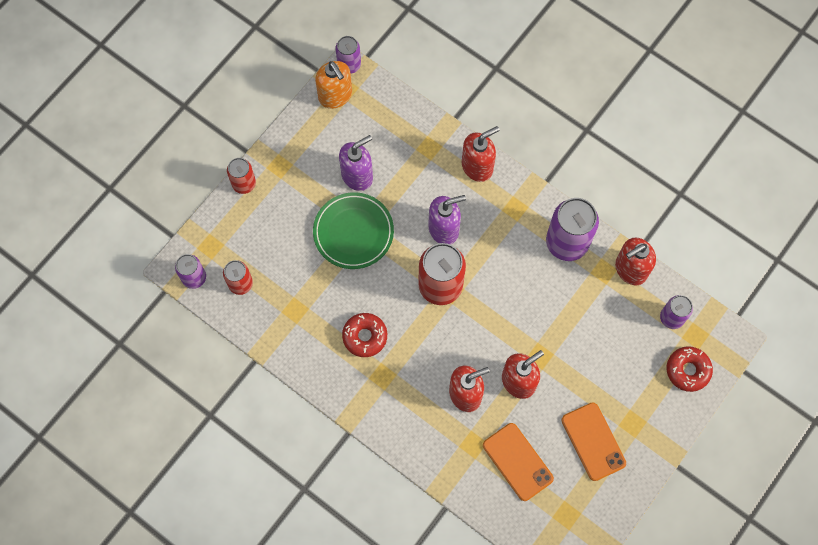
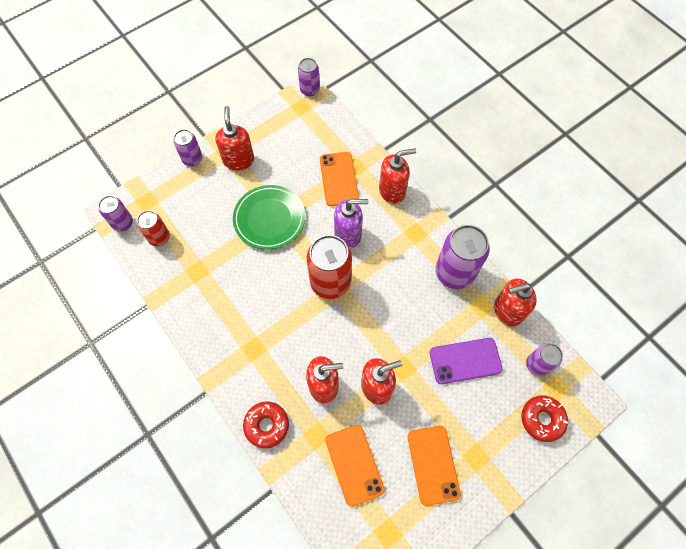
camera: 15 degrees right, 5 degrees down
red can [227,158,256,194] -> purple can [174,129,202,167]
orange soap dispenser [315,61,352,109] -> none
purple soap dispenser [339,135,373,191] -> none
red donut [342,313,387,357] -> red donut moved to [243,401,289,448]
none -> red soap dispenser [215,106,254,171]
none -> orange phone [320,152,359,206]
none -> purple phone [430,338,503,384]

